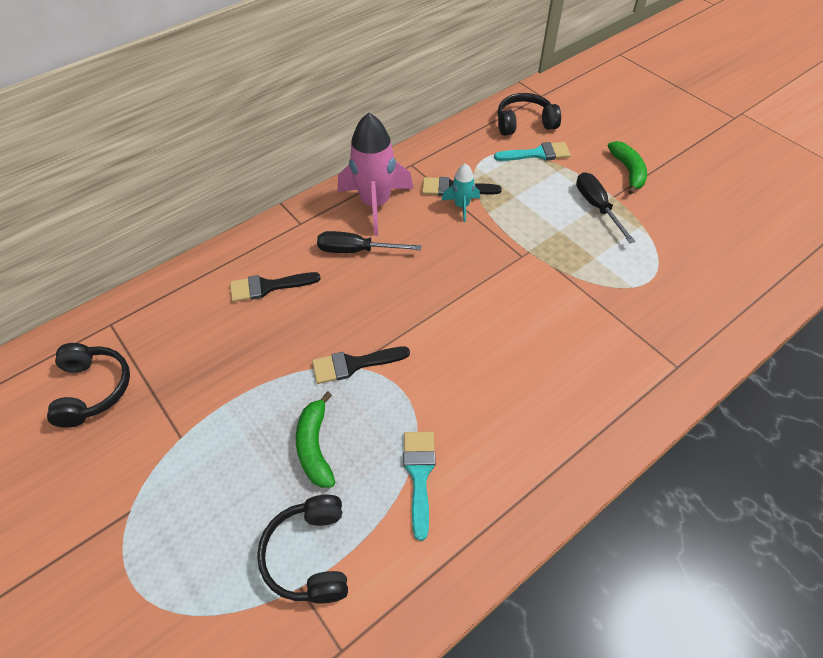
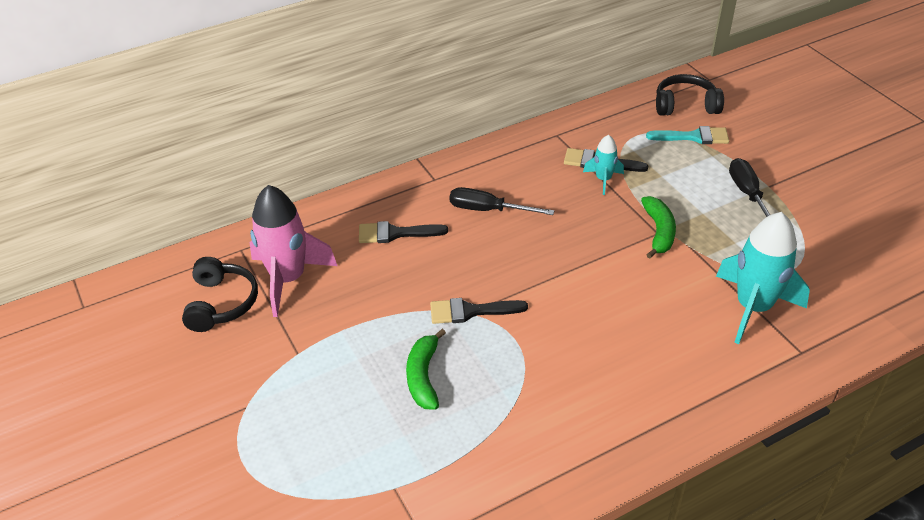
camera: 10 degrees right, 10 degrees down
black headphones [257,495,348,603] -> none
pink rocket [338,113,413,236] -> pink rocket moved to [249,185,337,317]
turquoise brush [403,432,436,541] -> none
green banana [608,141,647,195] -> green banana moved to [641,196,676,259]
none -> turquoise rocket [716,212,810,344]

